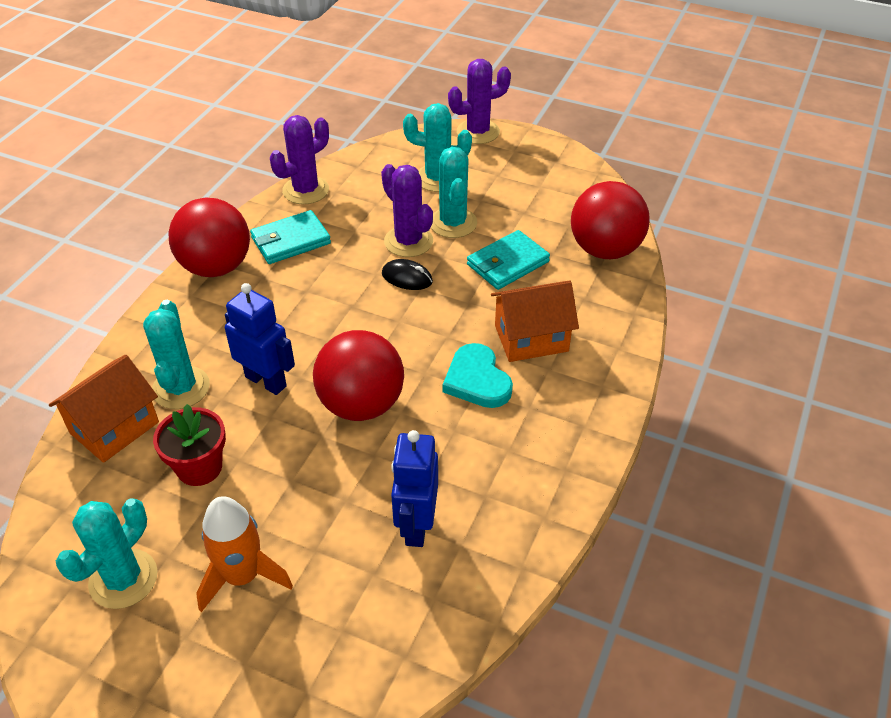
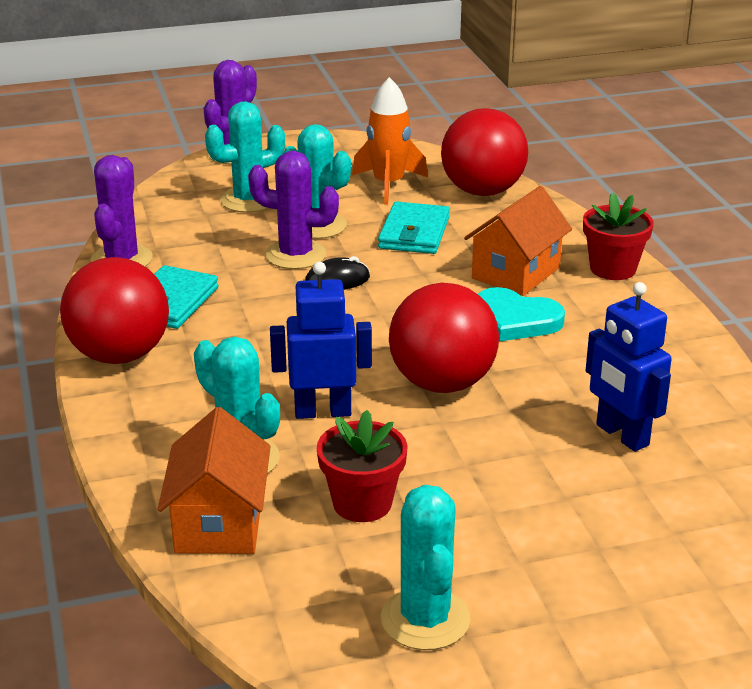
camera: 40 degrees left, 15 degrees down
orange rocket [196,496,293,612] -> orange rocket moved to [352,77,428,205]
none -> red flower pot [583,192,654,280]

